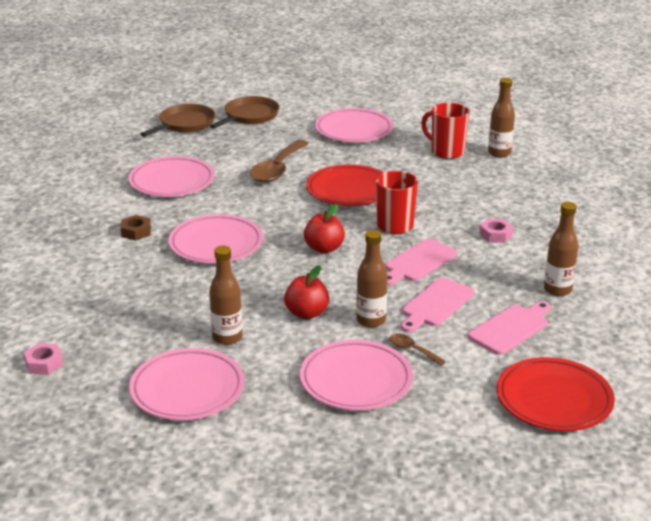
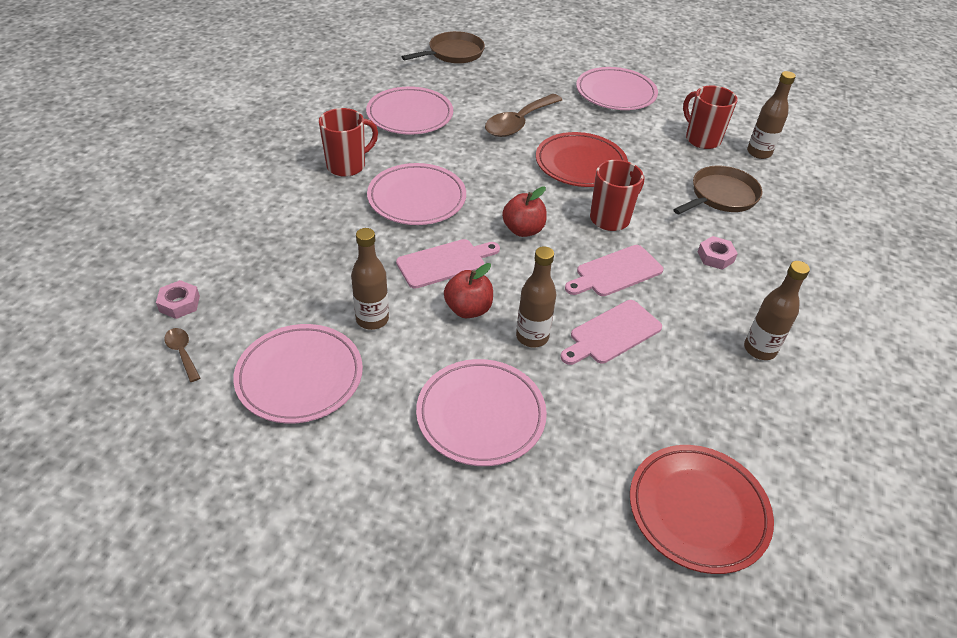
camera: 15 degrees right, 15 degrees up
brown nut [121,215,151,240] -> red mug [319,108,378,177]
brown pan [210,96,279,129] -> brown pan moved to [673,166,762,214]
brown spoon [390,334,446,365] -> brown spoon moved to [164,328,200,382]
pink cutting board [468,301,551,355] -> pink cutting board moved to [396,239,500,289]

